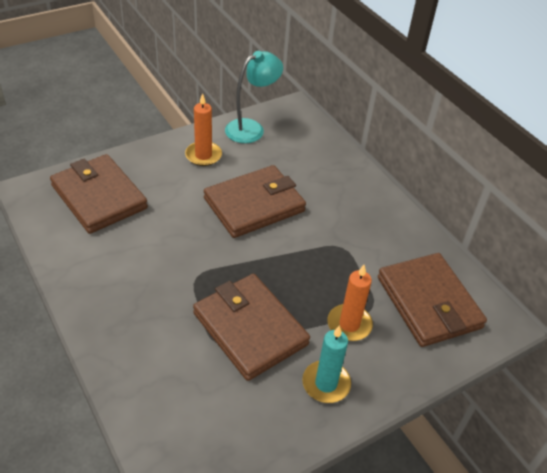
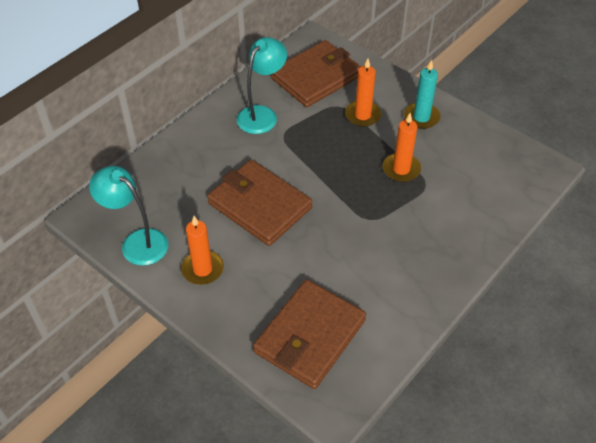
camera: 105 degrees left, 5 degrees up
brown wallet [193,274,310,381] -> orange candle [383,113,421,182]
none -> turquoise lamp [237,37,287,134]

